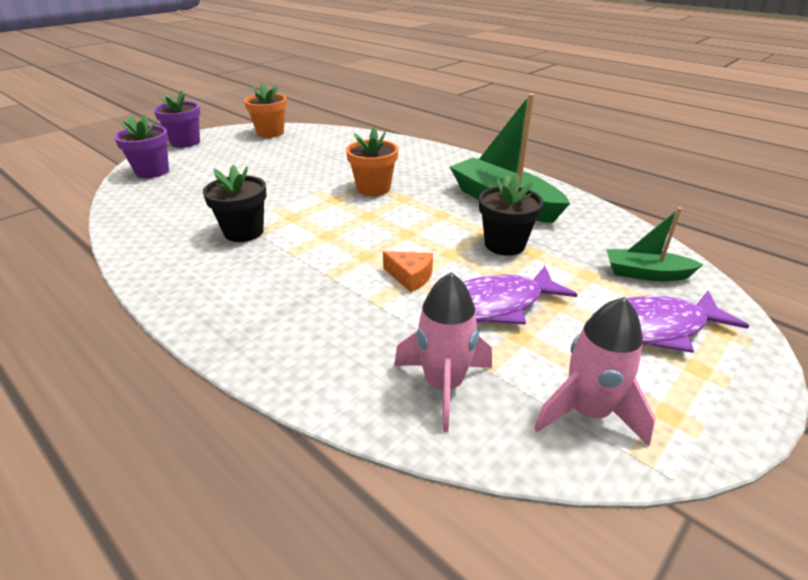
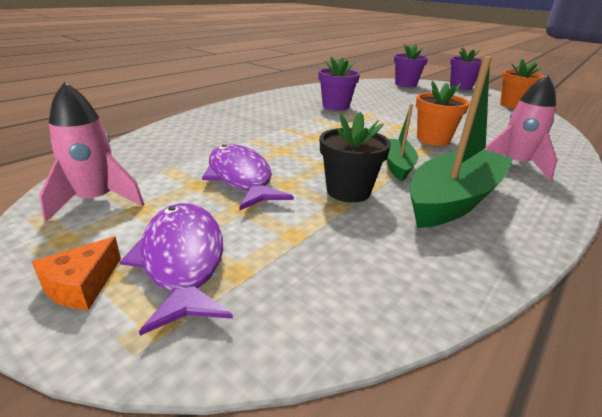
camera: 85 degrees right, 5 degrees down
black flower pot [203,165,267,242] -> purple flower pot [318,56,360,111]
orange cheese [383,251,433,292] -> orange cheese moved to [32,237,121,310]
pink rocket [394,272,492,432] -> pink rocket moved to [485,75,557,181]
green boat [606,207,704,281] -> green boat moved to [386,104,418,181]

